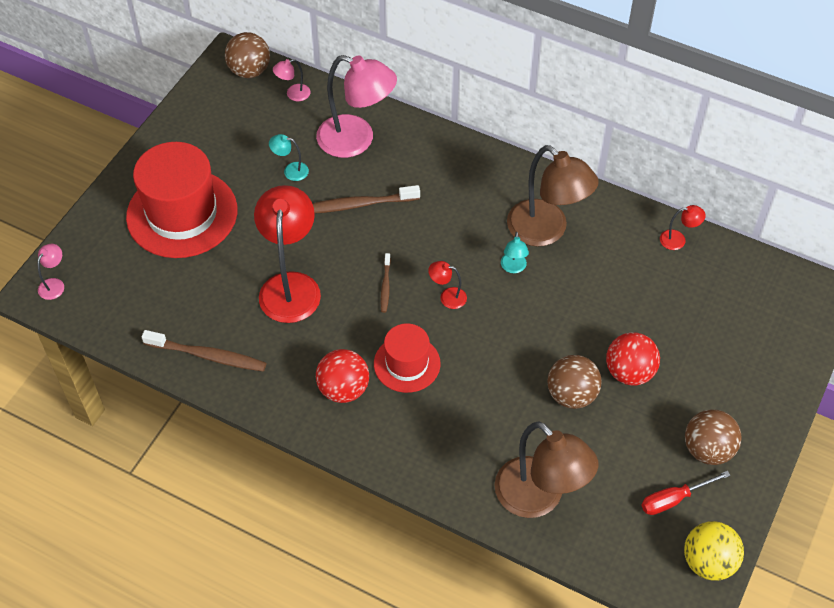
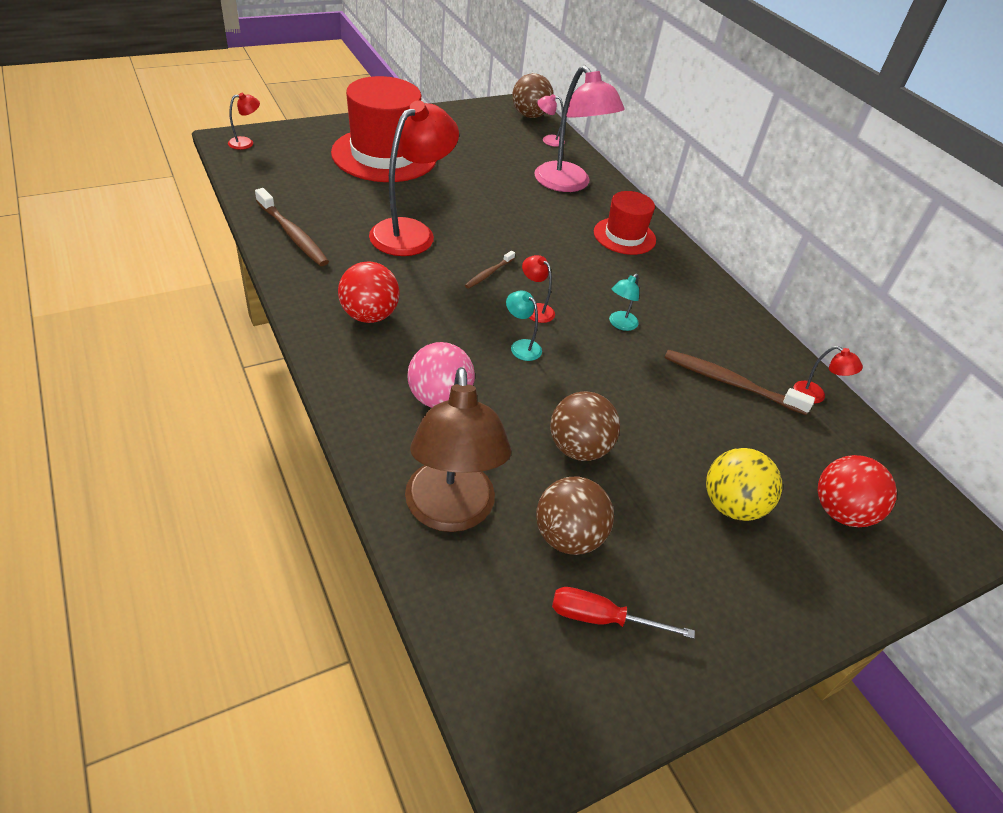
camera: 30 degrees right, 10 degrees down
pink lamp [38,244,64,300] -> red lamp [228,93,260,150]
turquoise lamp [269,134,309,181] -> turquoise lamp moved to [506,291,542,361]
brown toothbrush [312,185,420,214] -> brown toothbrush moved to [664,350,815,415]
red hat [374,323,441,393] -> red hat moved to [594,191,656,255]
brown lamp [507,145,599,246] -> none
red ball [606,332,660,386] -> red ball moved to [818,455,897,527]
yellow ball [684,521,744,581] -> yellow ball moved to [706,448,782,521]
brown ball [685,409,742,465] -> brown ball moved to [536,477,614,555]
none -> pink ball [408,342,475,408]

